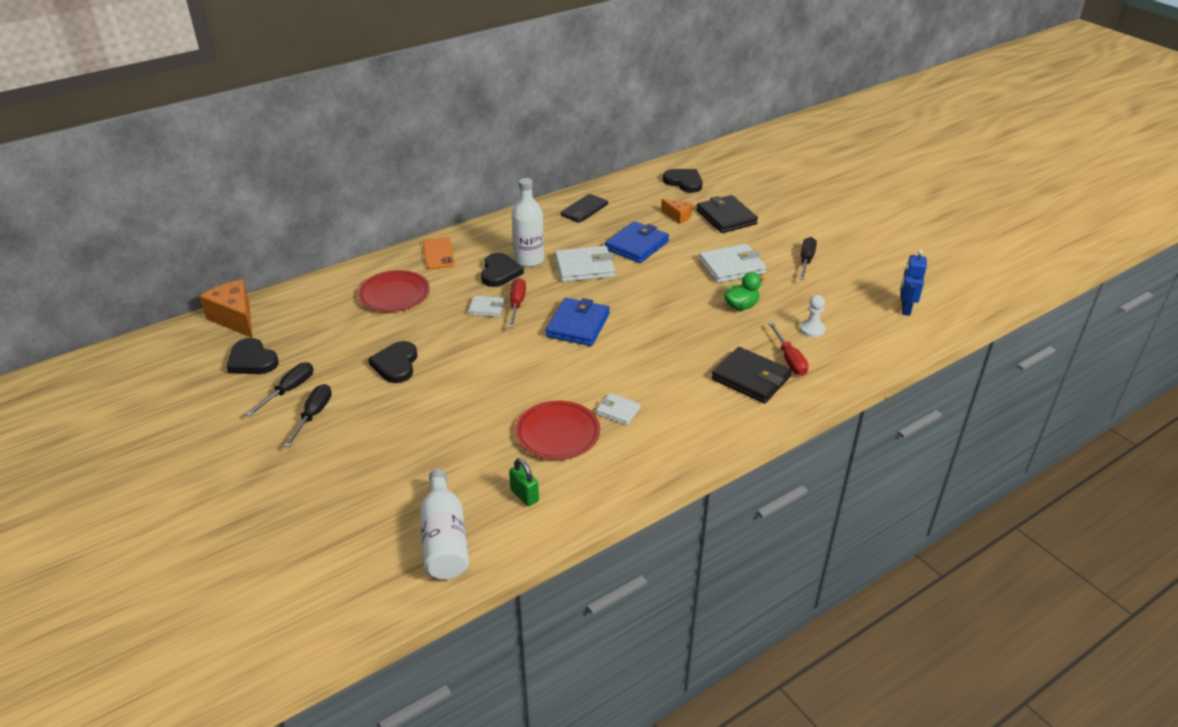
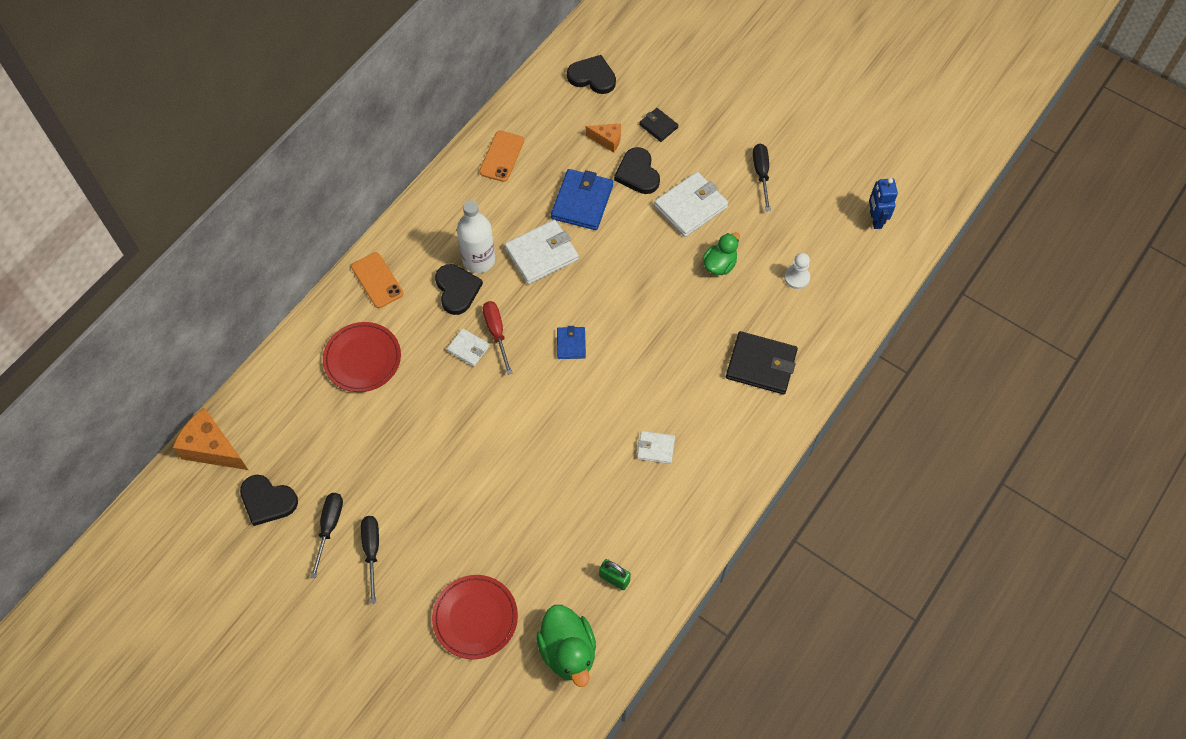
camera: 20 degrees left, 25 degrees up
black heart [368,341,417,383] -> black heart moved to [614,147,660,194]
white bottle [420,469,469,579] -> green duck [536,605,596,687]
white wallet [468,296,504,317] -> white wallet turned 45 degrees clockwise [447,328,490,367]
red plate [515,401,600,460] -> red plate moved to [432,575,518,659]
blue wallet [545,298,610,346] -> blue wallet [557,326,586,359], size x0.55
black phone [561,194,608,222] -> orange phone [479,131,524,182]
black wallet [697,195,758,233] -> black wallet [639,108,679,142], size x0.55
red screwdriver [768,322,809,376] -> none

